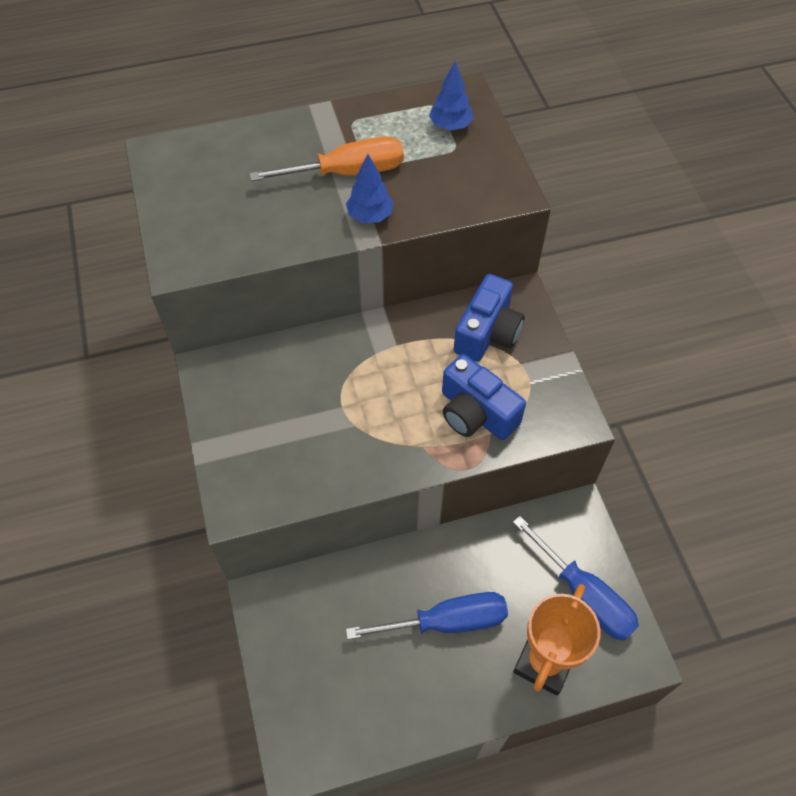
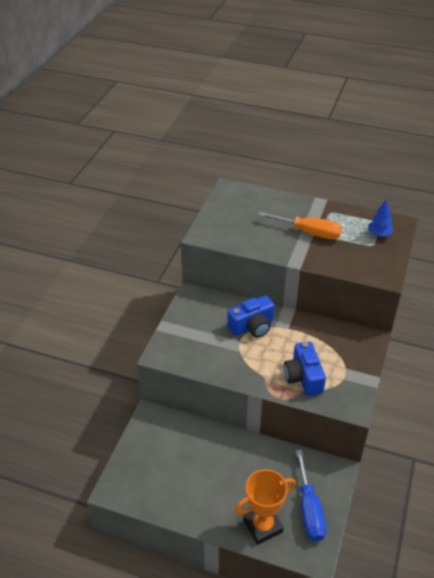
camera: 35 degrees right, 15 degrees down
blue tree [346,154,394,223] -> none
blue screwdriver [346,592,508,640] -> none
blue camera [454,274,525,362] -> blue camera moved to [227,295,275,338]

